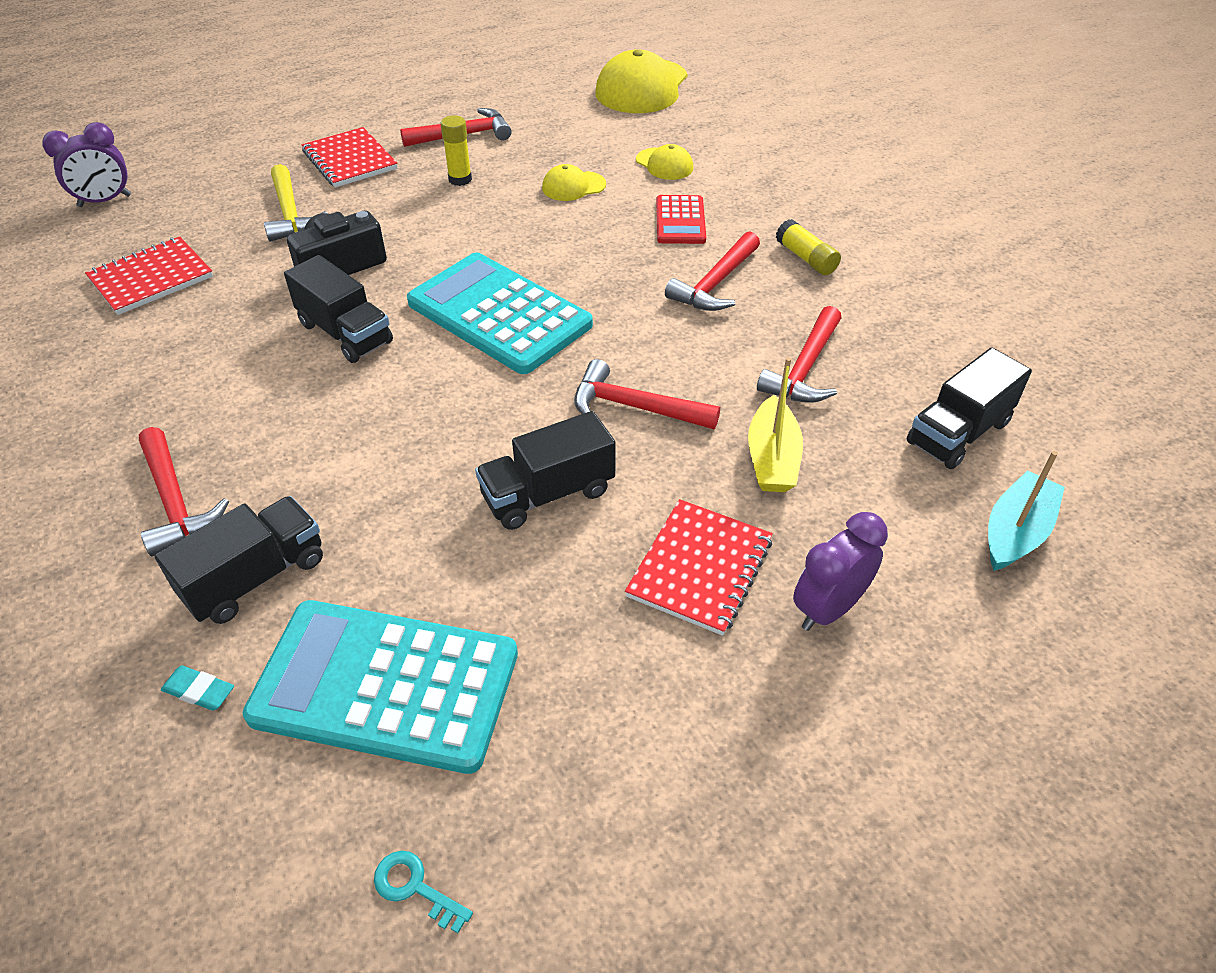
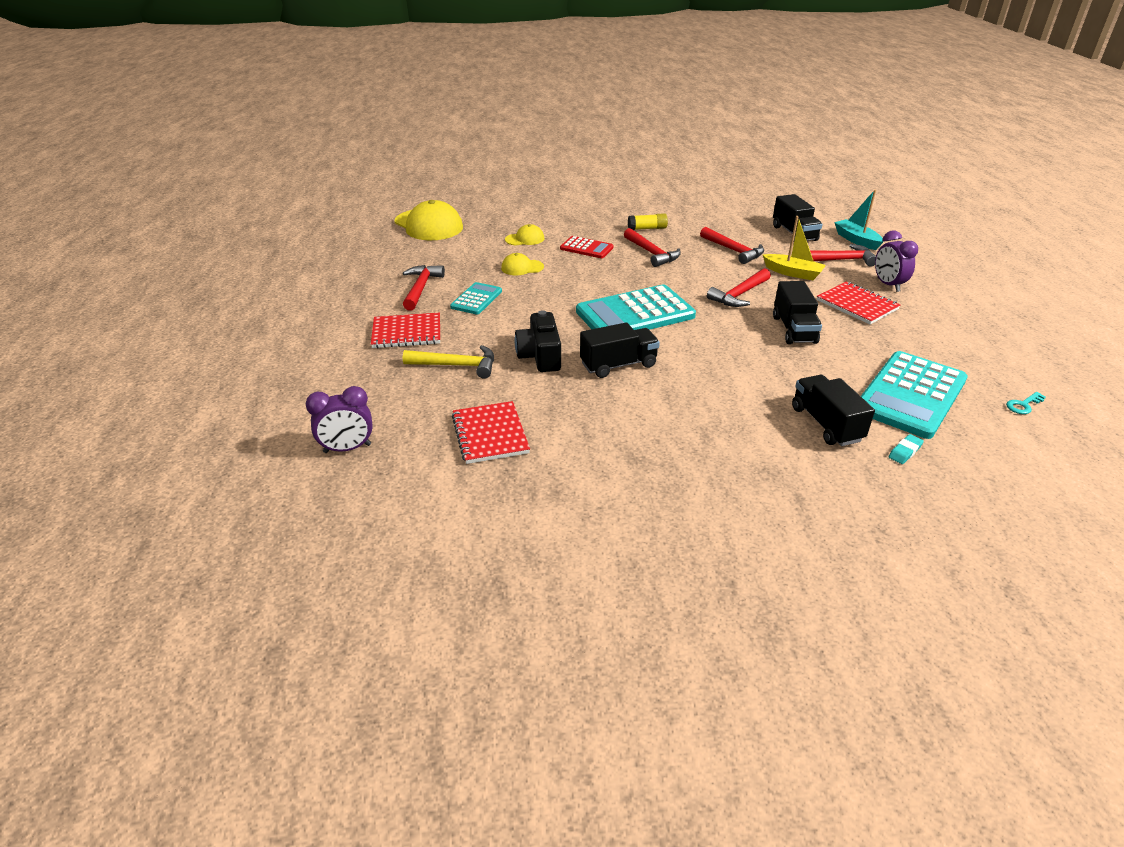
camera: 65 degrees left, 10 degrees down
purple clock [42,122,131,207] -> purple clock turned 75 degrees clockwise [306,386,373,453]
red hammer [139,427,229,556] -> red hammer moved to [810,244,876,267]
yellow glue stick [441,115,472,186] -> turquoise calculator [450,282,502,314]
yellow cap [542,164,606,201] -> yellow cap turned 75 degrees clockwise [501,253,544,275]

